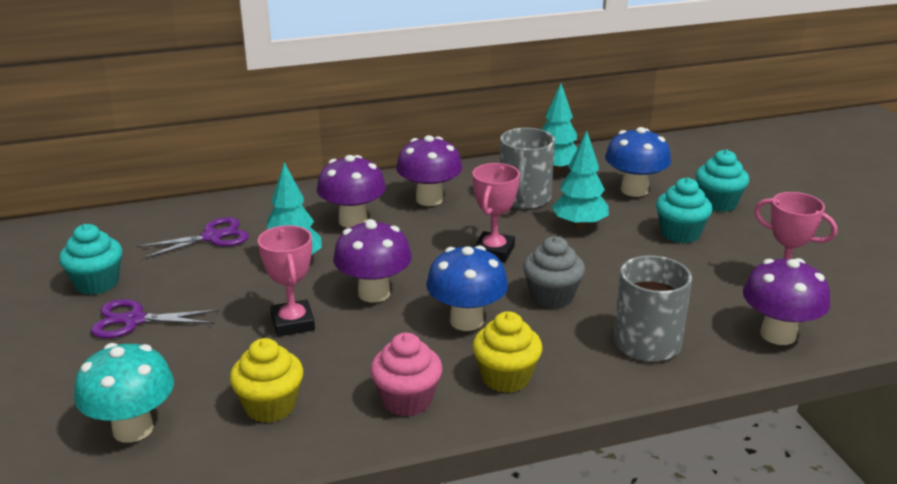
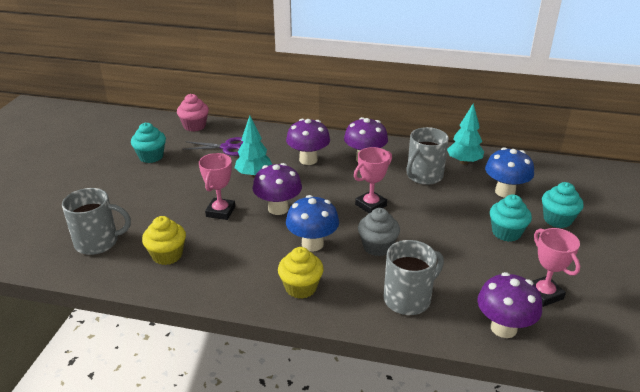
camera: 30 degrees right, 5 degrees up
turquoise mushroom [74,343,174,443] -> grey mug [62,188,131,255]
purple scissors [91,299,220,338] -> none
pink cupcake [370,333,443,416] -> pink cupcake moved to [177,94,209,132]
turquoise tree [551,131,609,229] -> none

